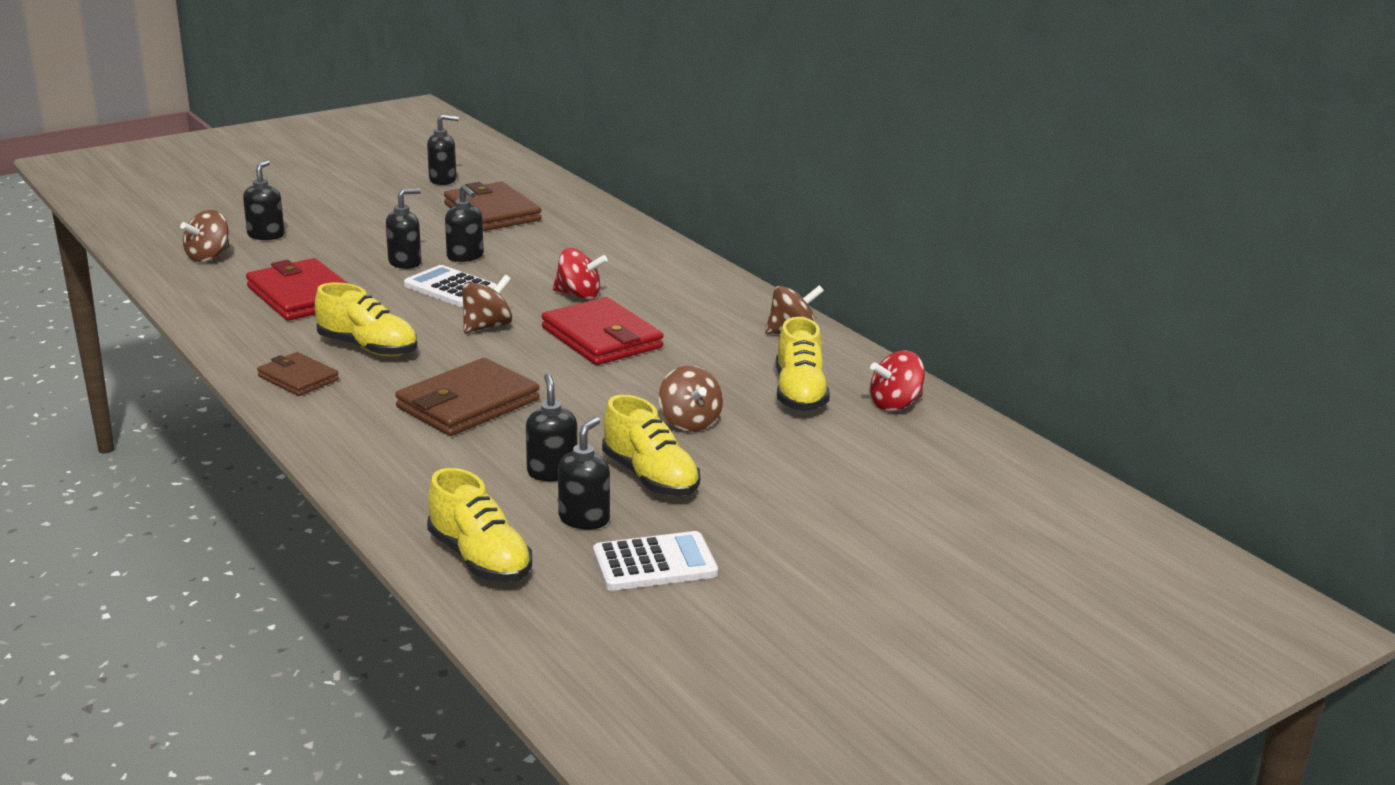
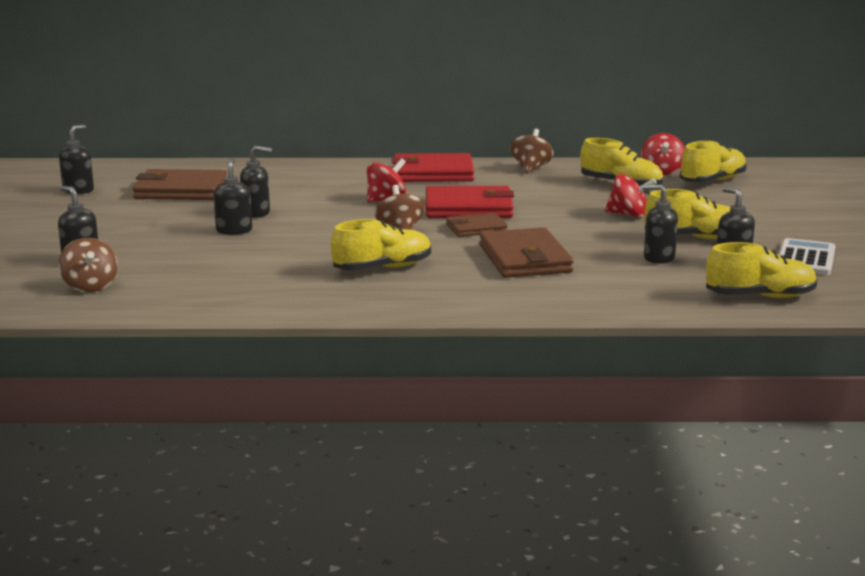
camera: 55 degrees left, 5 degrees down
red wallet [246,258,349,321] -> red wallet moved to [392,153,474,182]
brown wallet [257,352,339,396] -> brown wallet moved to [446,213,508,237]
white calculator [404,265,497,307] -> none
brown spinning top [659,366,723,432] -> red spinning top [605,174,657,217]
none -> yellow shoe [680,141,747,183]

